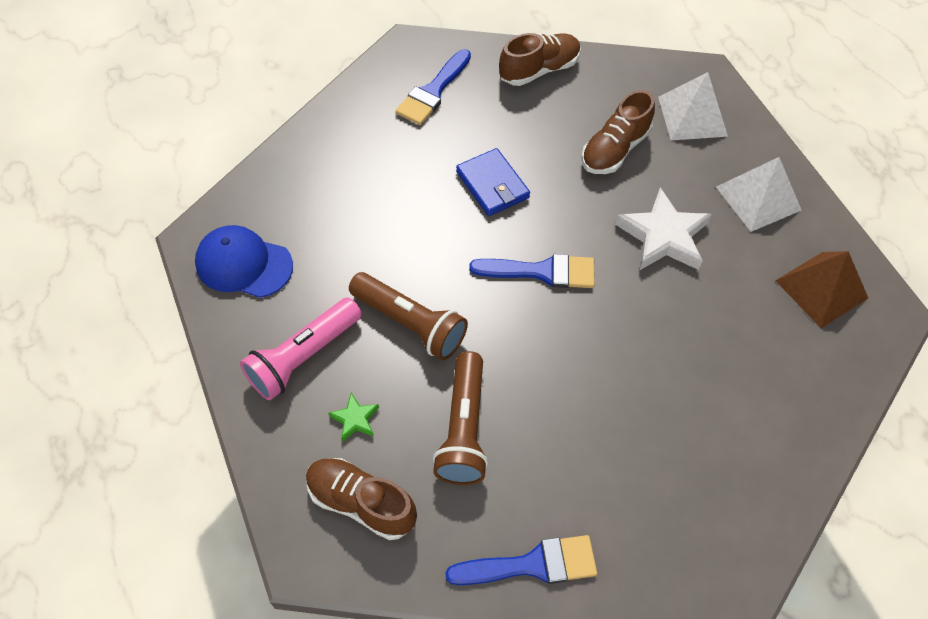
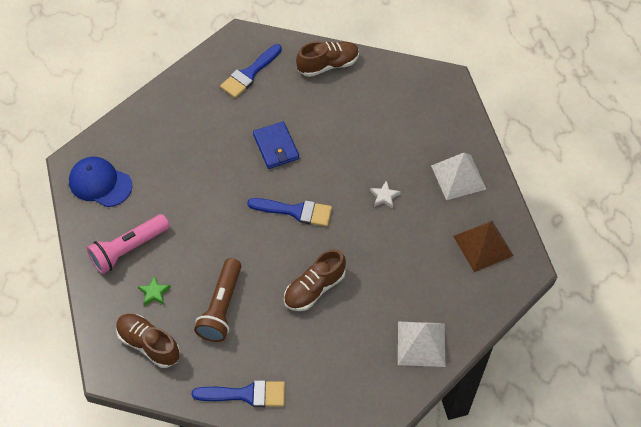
camera: 10 degrees right, 0 degrees up
brown flashlight [349,272,468,360] -> none
brown shoe [581,90,655,174] -> brown shoe moved to [284,249,346,311]
white star [615,187,712,271] -> white star [370,181,401,209], size x0.47
white pyramid [658,72,728,141] -> white pyramid moved to [398,322,445,367]

